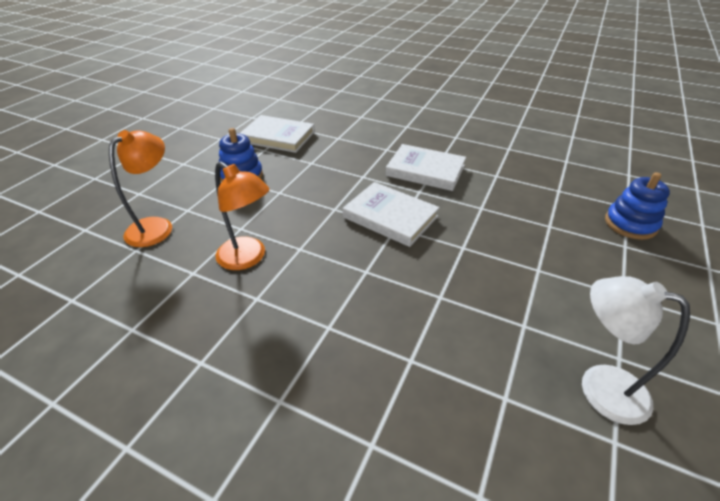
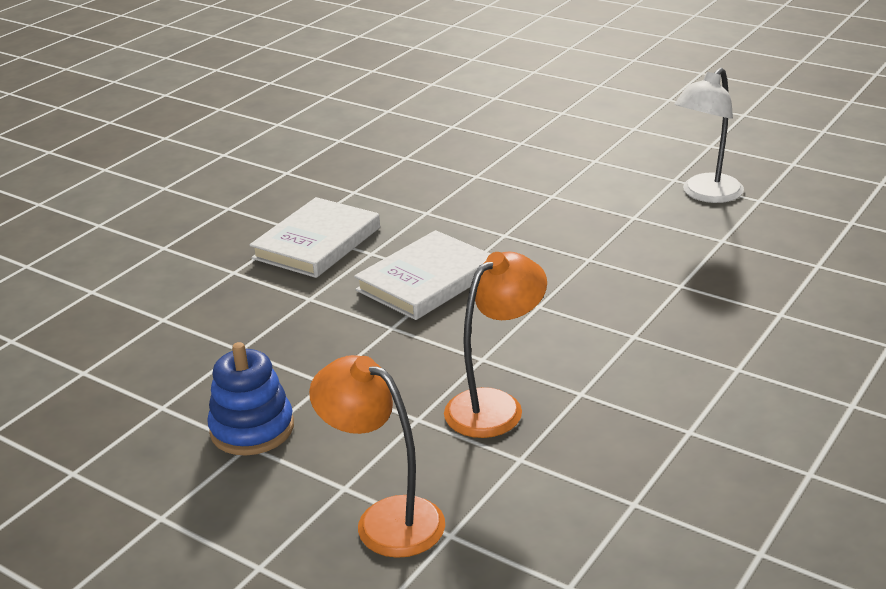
camera: 80 degrees left, 10 degrees down
white book [239,115,315,153] -> none
blue stacking toy [605,172,670,240] -> none

